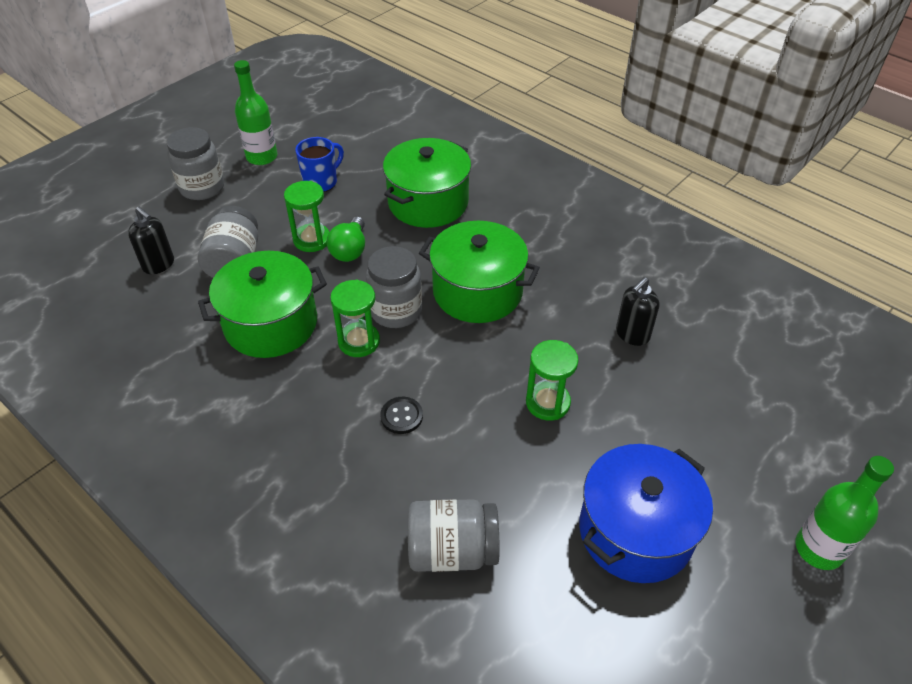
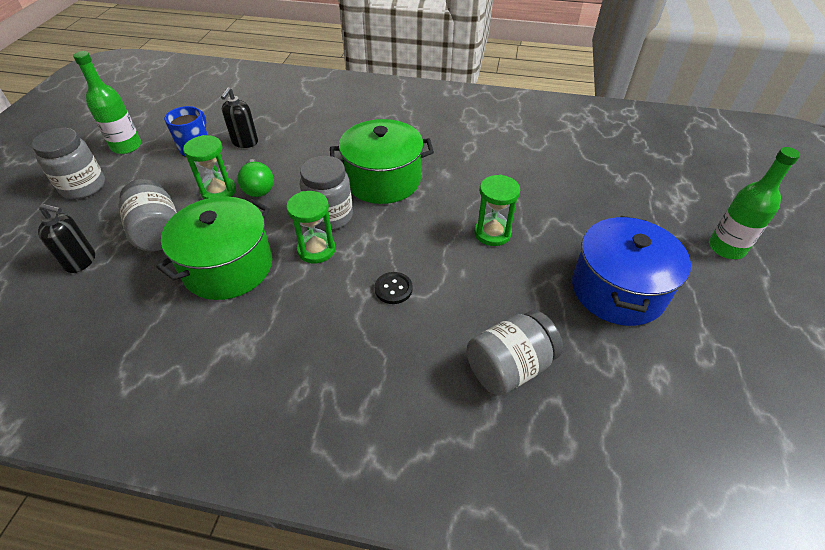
camera: 30 degrees left, 0 degrees up
green pot [383,138,471,228] -> none
black soap dispenser [616,277,660,346] -> black soap dispenser moved to [221,87,258,148]

